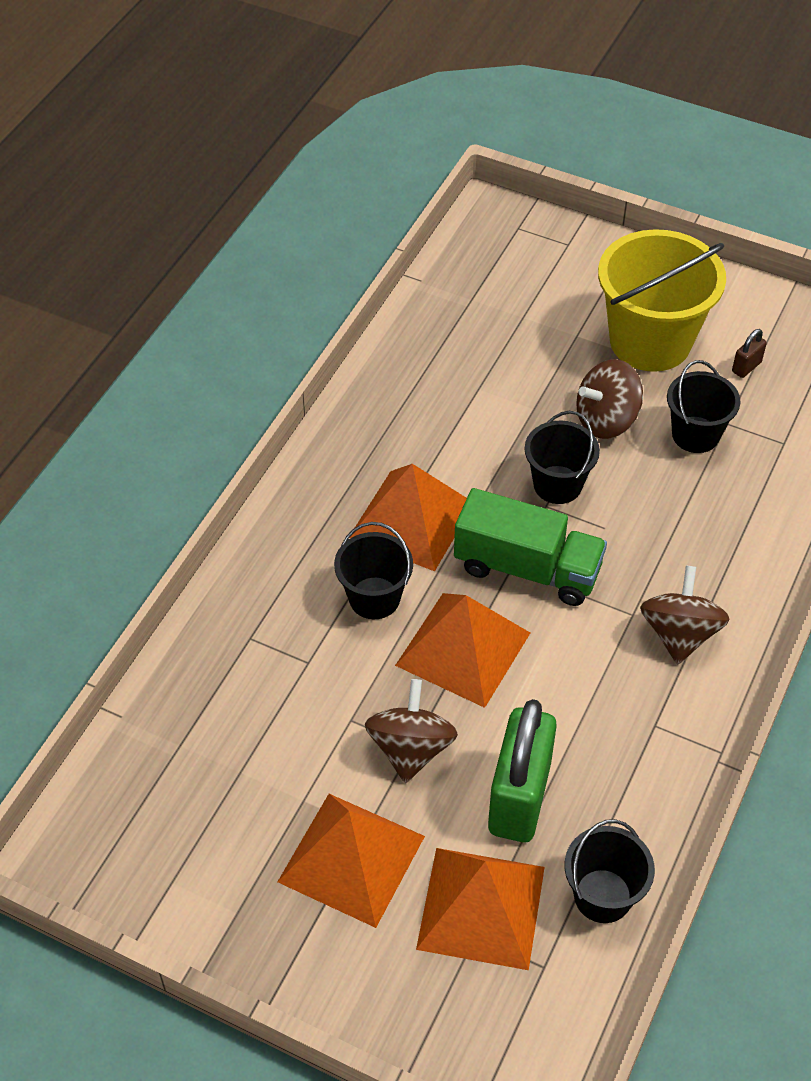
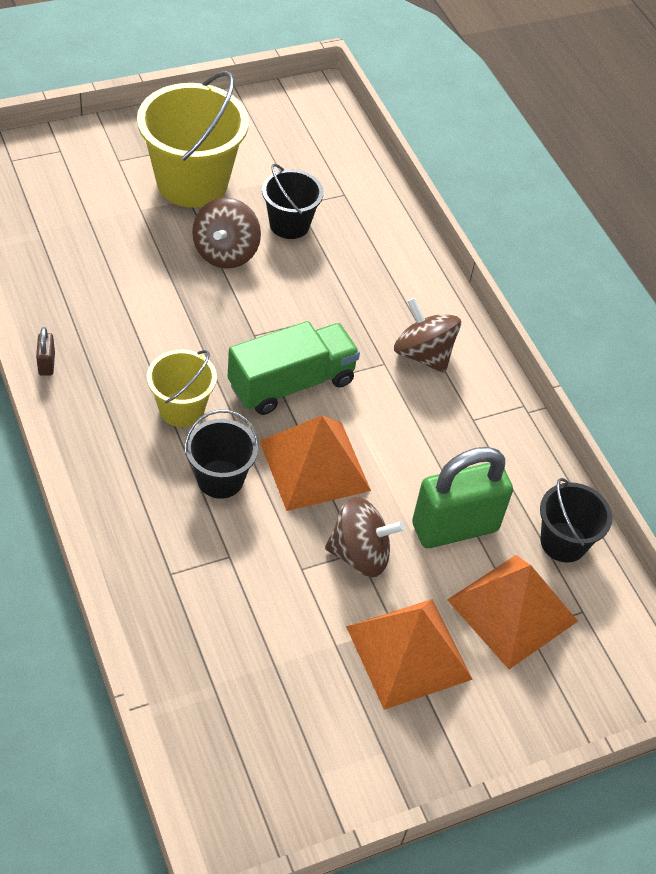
camera: 55 degrees left, 0 degrees up
orange pyramid [350,464,467,571] -> yellow bucket [147,350,217,427]
brown spinning top [365,679,458,783] -> brown spinning top turned 135 degrees clockwise [325,497,405,577]
green padlock [488,699,557,842] -> green padlock turned 75 degrees counterclockwise [412,447,513,548]
black bucket [525,411,600,504] -> none
brown padlock [732,329,767,378] -> brown padlock moved to [36,327,55,376]

